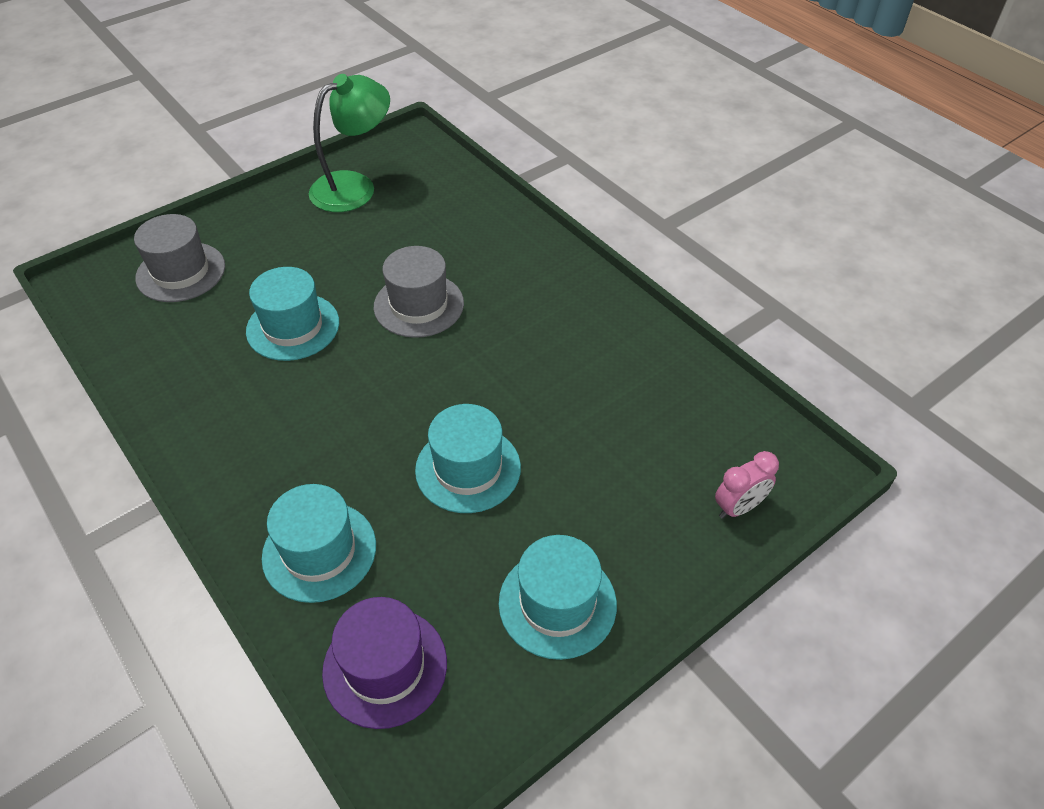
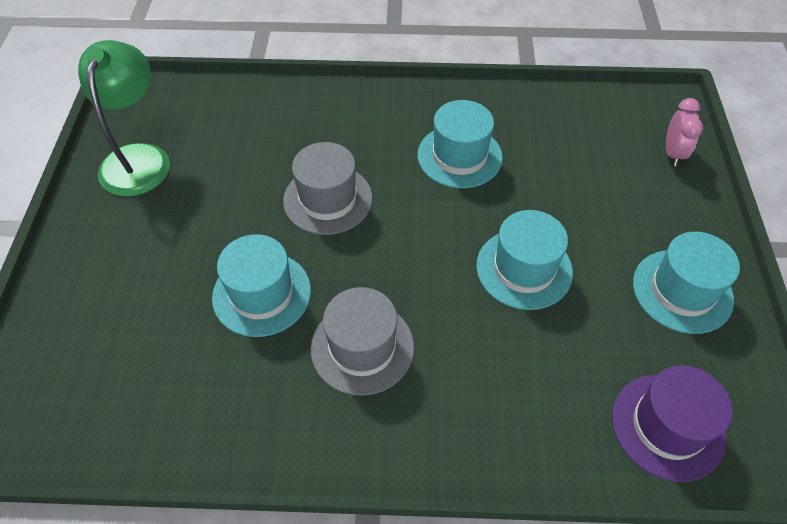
camera: 50 degrees left, 5 degrees up
grey hat [134,214,225,302] -> grey hat moved to [311,287,414,396]
turquoise hat [262,484,376,603] -> turquoise hat moved to [418,100,503,188]

